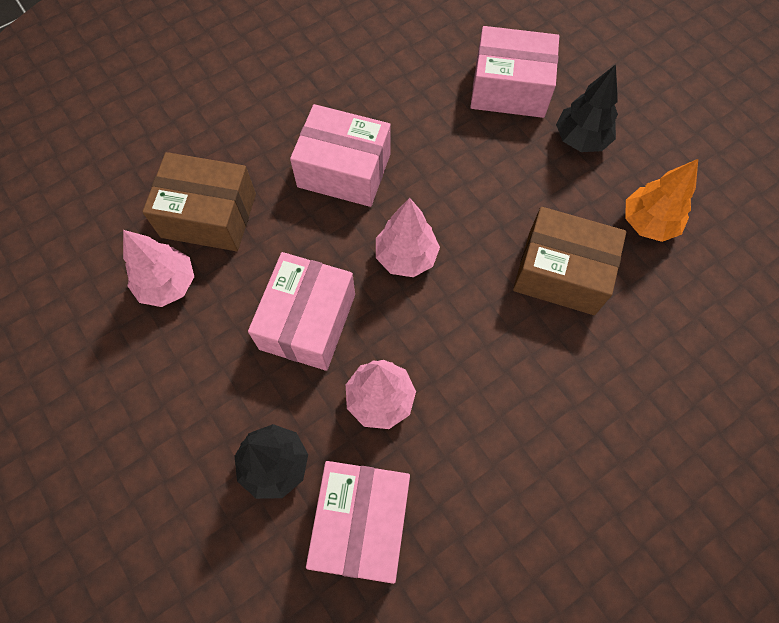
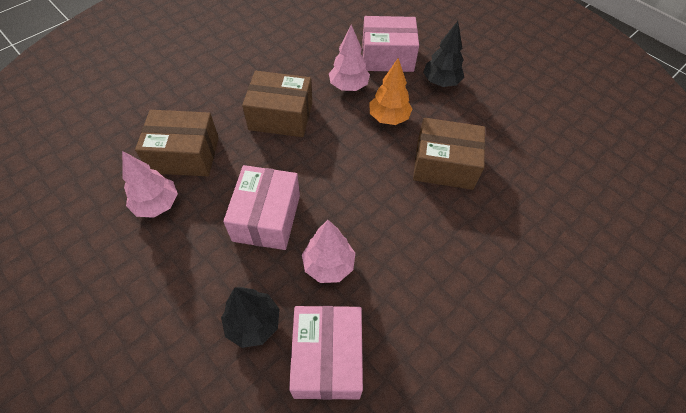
camera: 10 degrees left, 10 degrees down
pink box [290,104,391,207] -> brown box [242,71,312,137]
pink tree [376,198,440,277] -> pink tree moved to [329,25,370,91]
orange tree [625,159,698,242] -> orange tree moved to [369,58,412,125]

